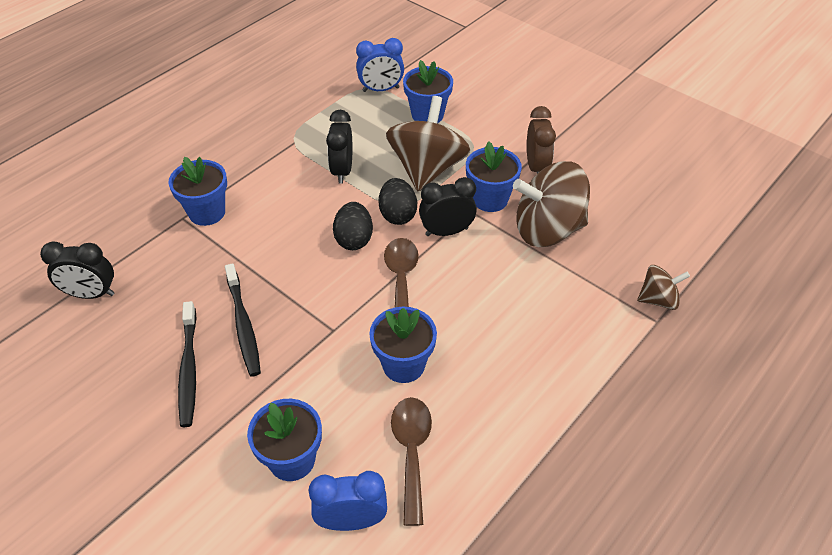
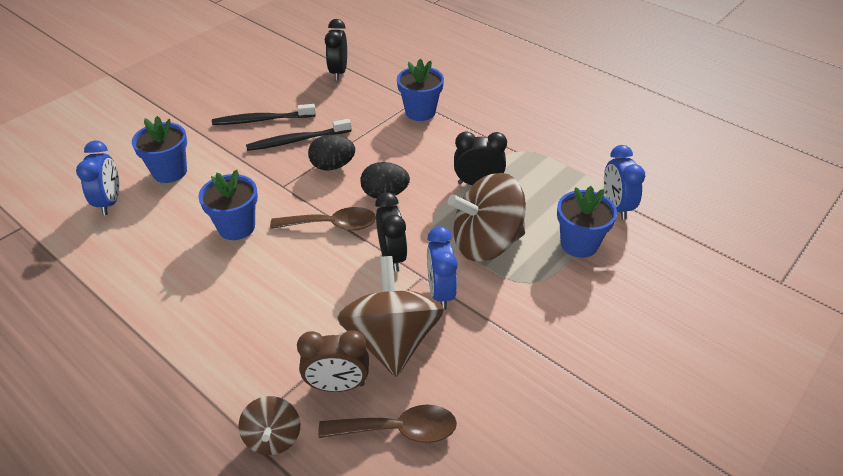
camera: 90 degrees right, 5 degrees down
black egg [379,178,417,225] -> black egg moved to [308,135,355,171]
brown spinning top [386,96,470,191] -> brown spinning top turned 150 degrees clockwise [448,173,526,262]
brown spoon [391,397,432,526] -> brown spoon moved to [318,405,457,443]
blue flower pot [466,141,522,212] -> blue clock [427,226,458,310]
brown clock [527,106,556,174] -> brown clock moved to [297,330,369,392]

